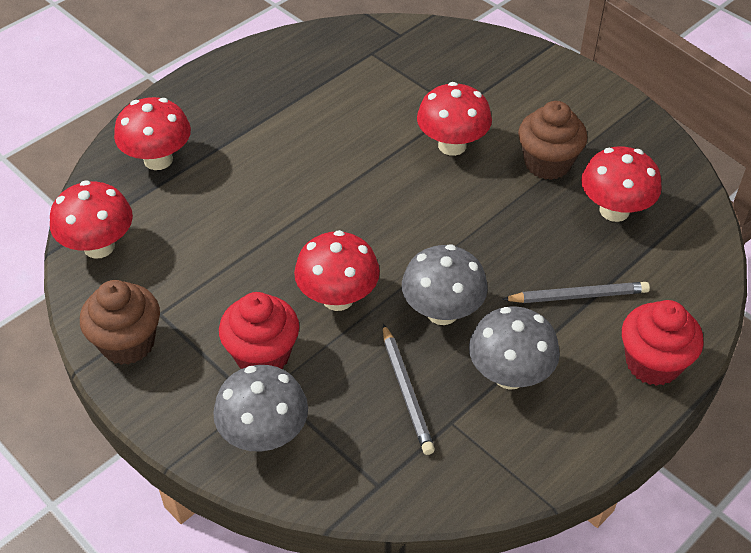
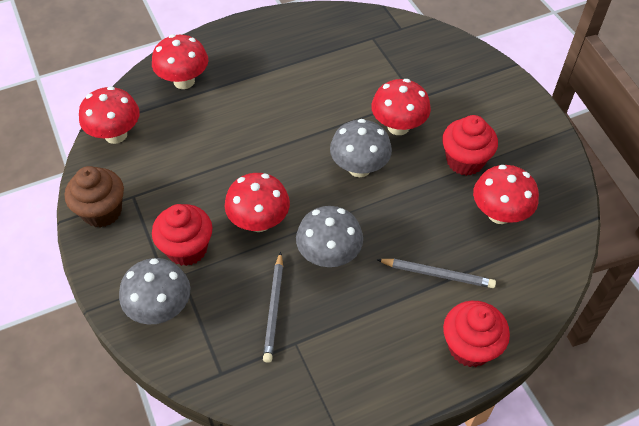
camera: 20 degrees right, 5 degrees up
grey mushroom [469,307,560,390] -> grey mushroom moved to [330,119,392,177]
brown cupcake [518,101,587,180] -> red cupcake [442,115,498,176]

